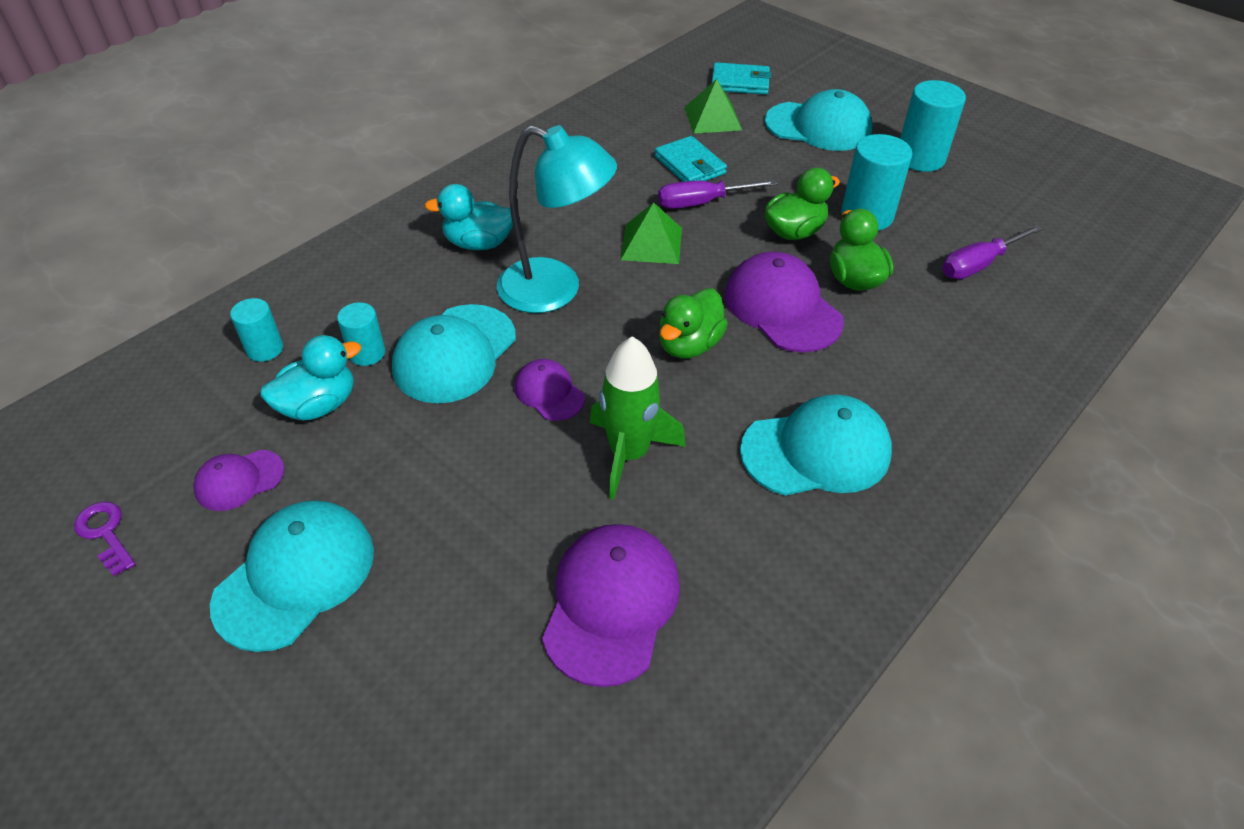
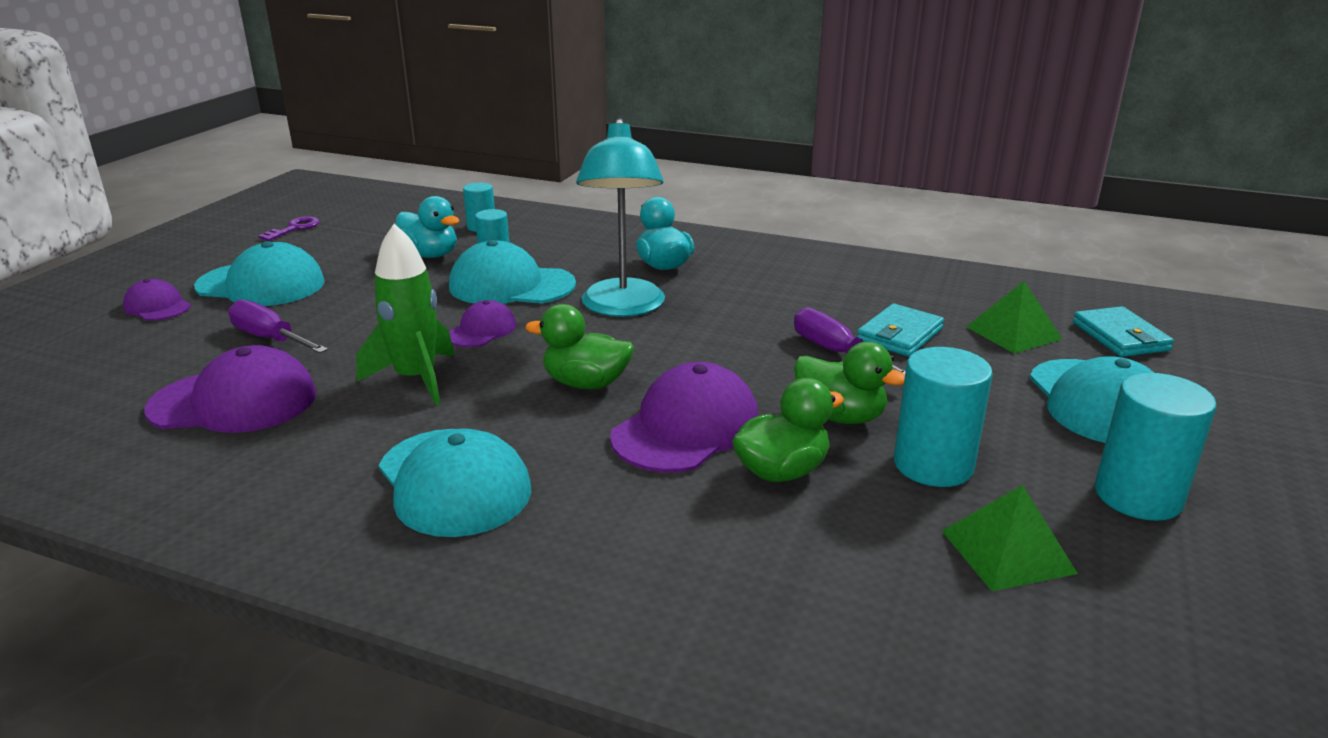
camera: 70 degrees right, 20 degrees down
purple cap [193,450,284,511] -> purple cap moved to [123,279,191,321]
green pyramid [621,202,682,264] -> green pyramid moved to [942,485,1078,591]
purple screwdriver [942,225,1043,279] -> purple screwdriver moved to [228,299,328,353]

